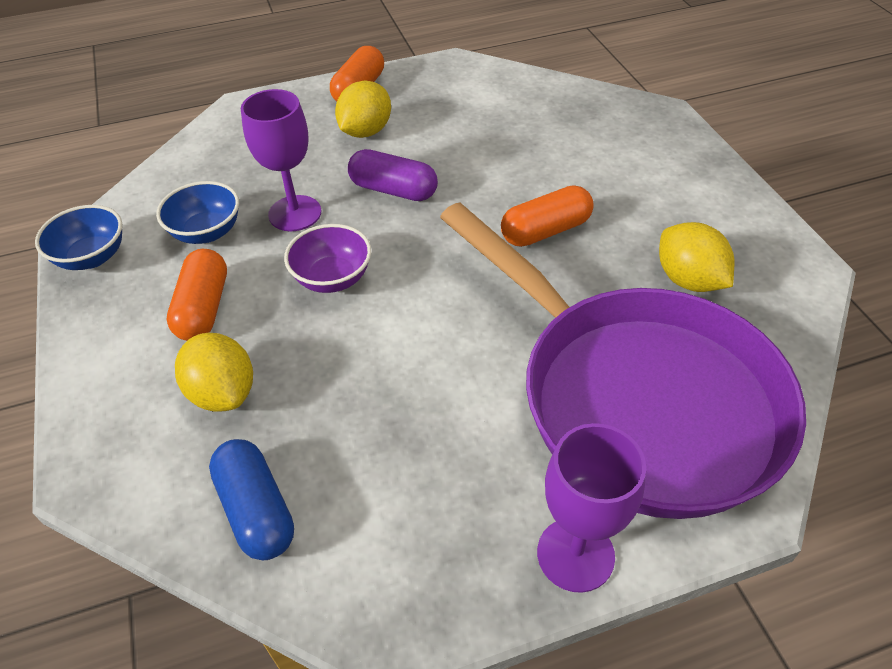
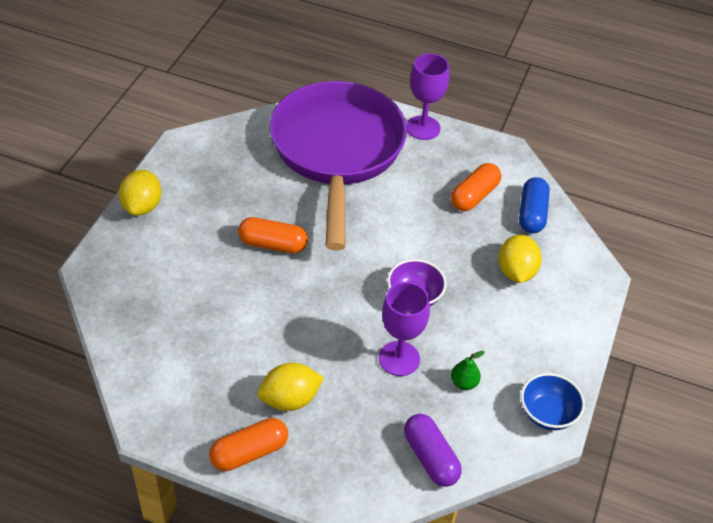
camera: 145 degrees left, 0 degrees up
blue bowl [156,181,239,244] -> green pear [451,351,485,390]
orange capsule [167,249,227,341] -> orange capsule moved to [451,163,501,211]
purple capsule [348,149,438,201] -> purple capsule moved to [404,414,462,487]
yellow lemon [659,222,735,292] -> yellow lemon moved to [119,170,161,216]

